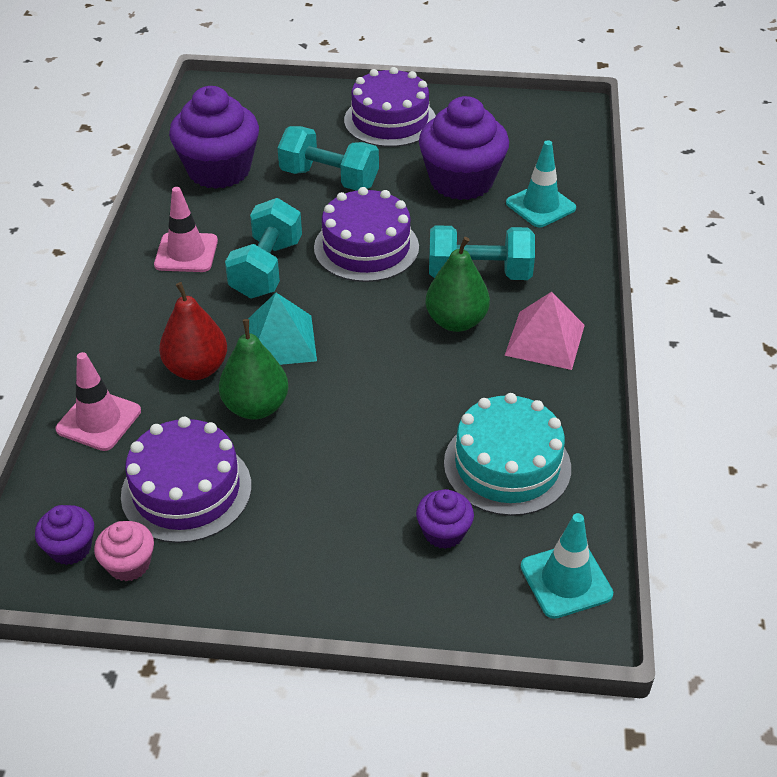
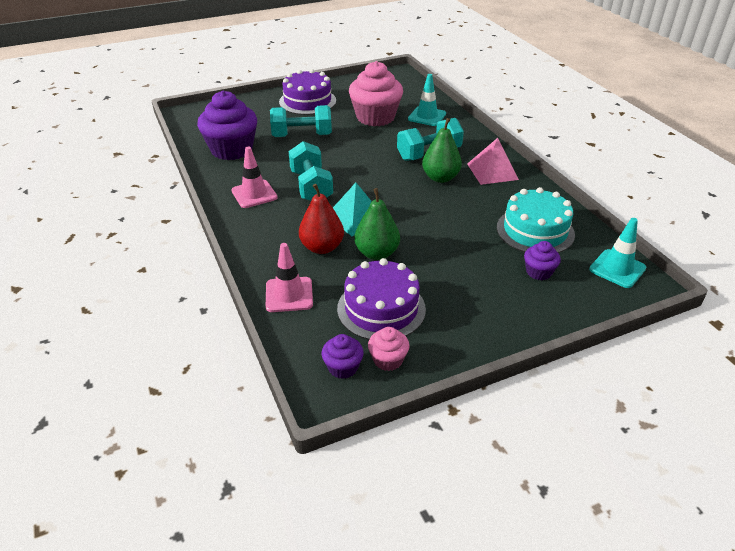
camera: 30 degrees left, 5 degrees down
purple cake [314,187,419,282] -> none
purple cupcake [419,96,509,200] -> pink cupcake [349,61,403,126]

